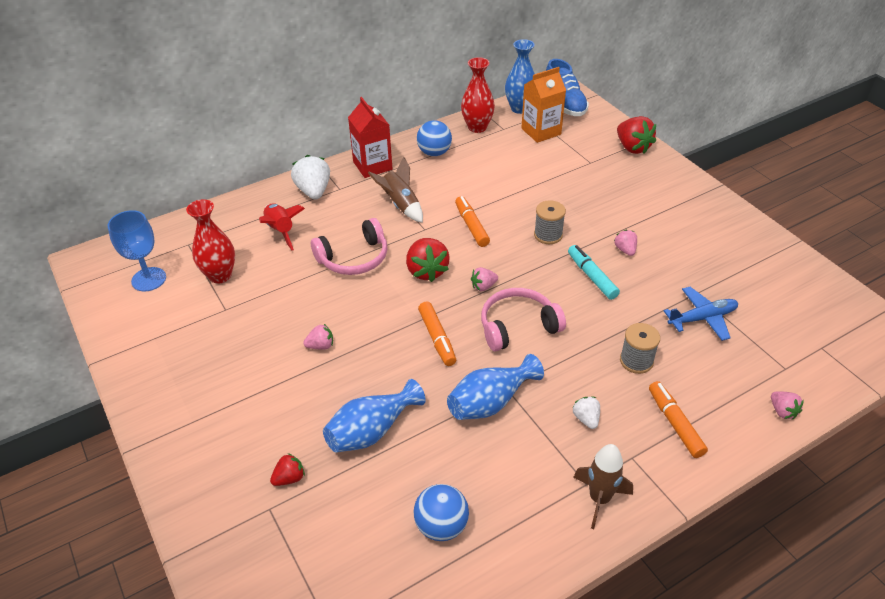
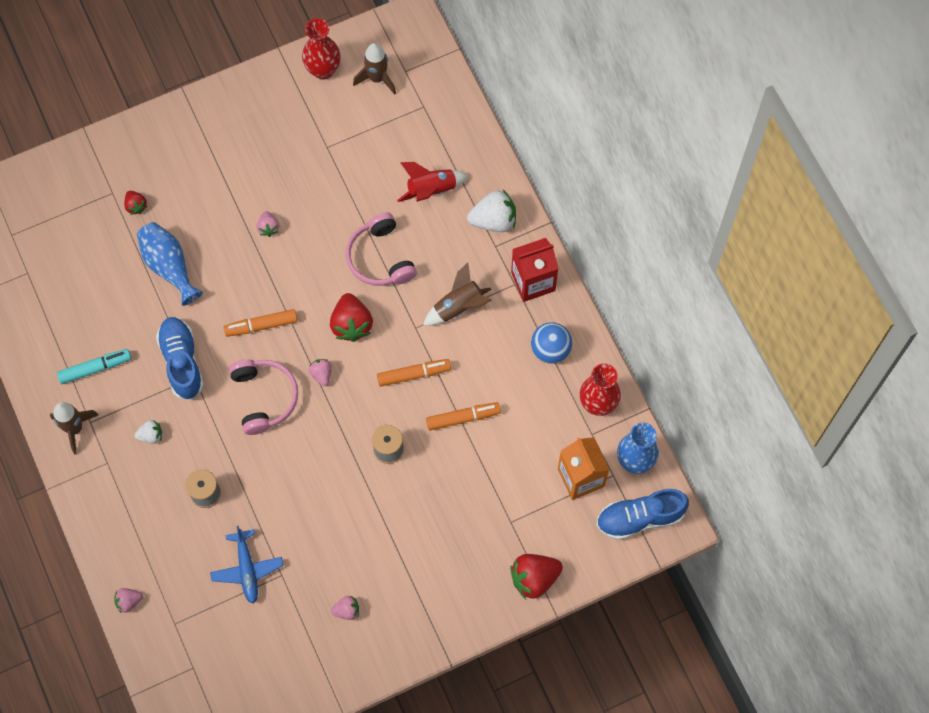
camera: 95 degrees right, 25 degrees up
blue goblet [108,210,166,292] -> brown rocket [353,43,396,95]
red vase [186,199,235,283] -> red vase moved to [302,18,341,80]
red strawberry [406,238,450,282] -> red strawberry turned 90 degrees counterclockwise [330,293,373,342]
blue ball [413,484,469,541] -> none
blue vase [447,354,544,420] -> blue shoe [156,317,204,400]
turquoise marker [568,245,620,300] -> turquoise marker moved to [57,349,131,384]
pink strawberry [614,230,637,256] -> pink strawberry moved to [331,596,359,620]
orange marker [649,381,708,458] -> orange marker moved to [426,402,501,431]

